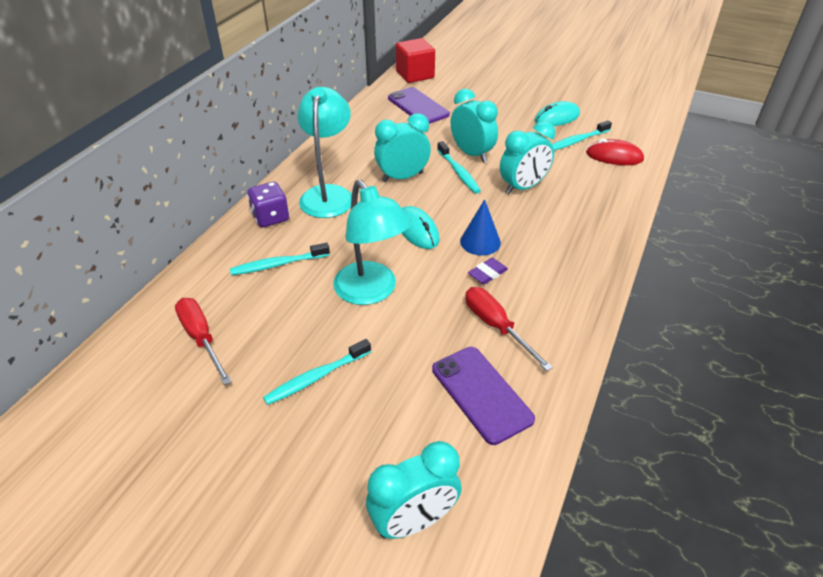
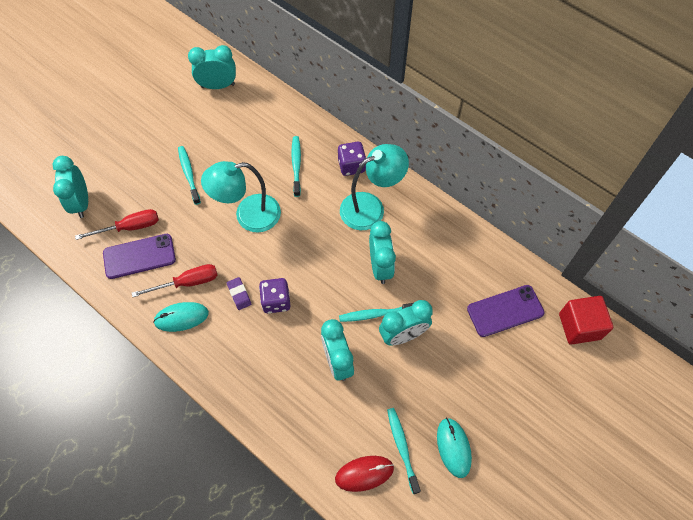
camera: 105 degrees right, 20 degrees up
red screwdriver [175,298,232,385] -> red screwdriver moved to [75,209,159,240]
turquoise lamp [297,87,352,218] -> turquoise lamp turned 45 degrees counterclockwise [340,144,409,230]
turquoise mouse [402,206,440,249] -> turquoise mouse moved to [153,302,209,332]
blue cone [460,199,501,255] -> purple dice [259,278,290,314]
red mouse [586,138,644,165] -> red mouse turned 45 degrees clockwise [335,456,394,492]
none -> turquoise clock [188,45,236,89]

